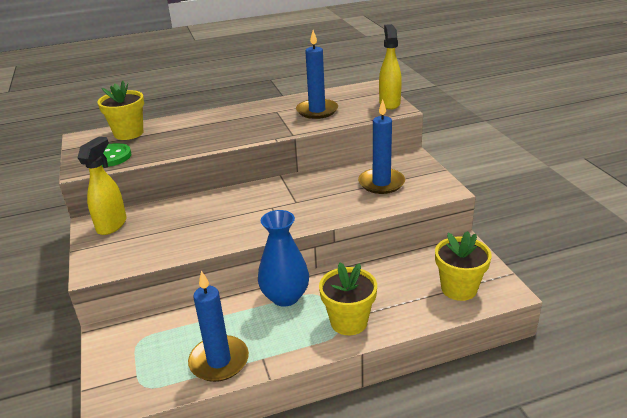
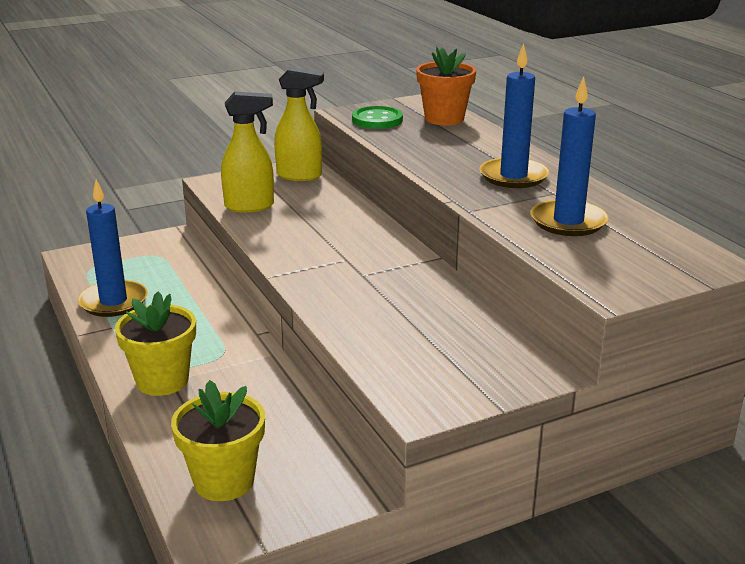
camera: 80 degrees right, 5 degrees down
yellow flower pot [97,81,144,140] -> orange flower pot [416,46,476,125]
blue vase [258,210,309,307] -> none
blue candle [358,99,405,194] -> blue candle moved to [479,43,549,188]
yellow spray bottle [379,24,402,110] -> yellow spray bottle moved to [221,92,274,213]

